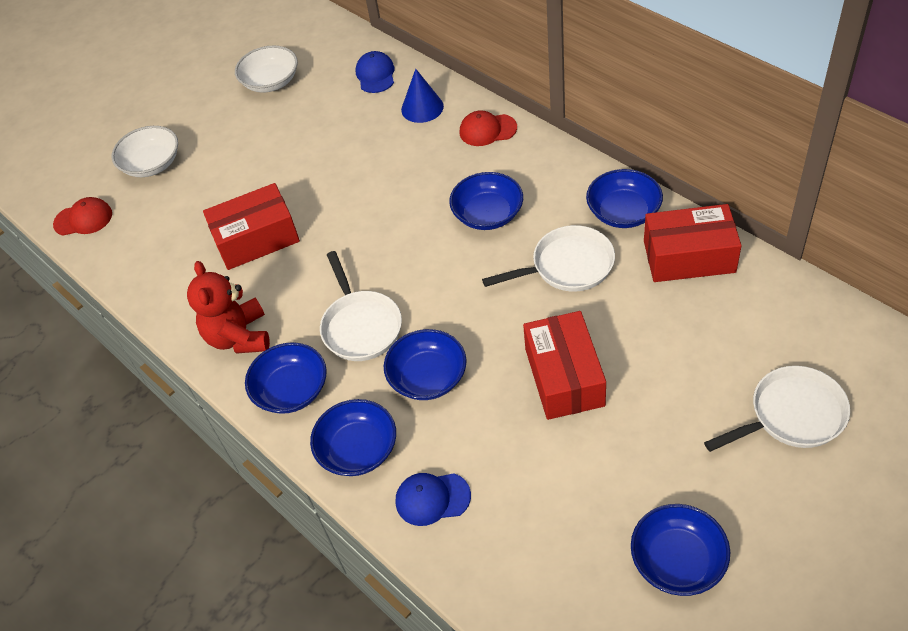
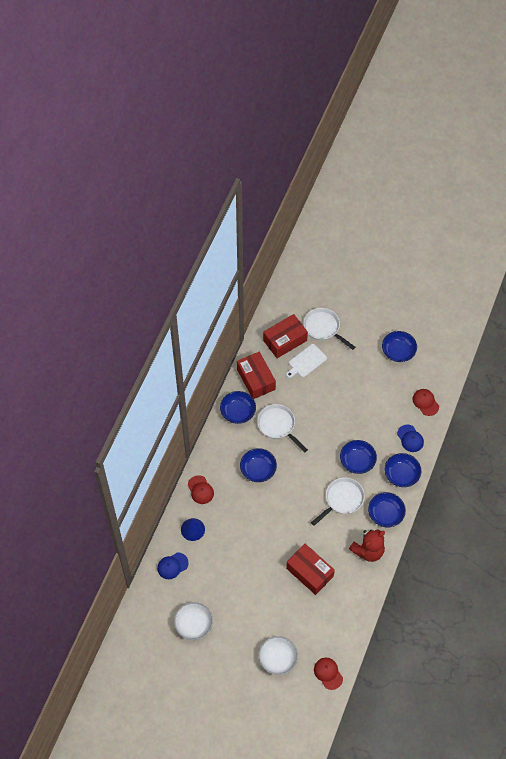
camera: 120 degrees left, 10 degrees up
red box [523,311,606,420] -> red box moved to [263,314,308,358]
none -> white cutting board [286,344,327,378]
none -> red cap [412,389,439,416]

